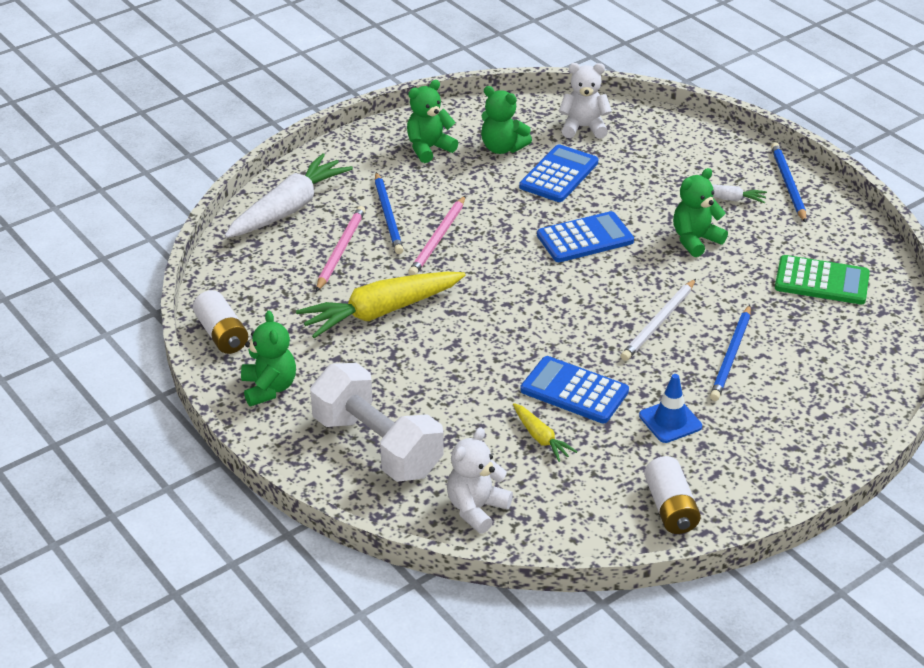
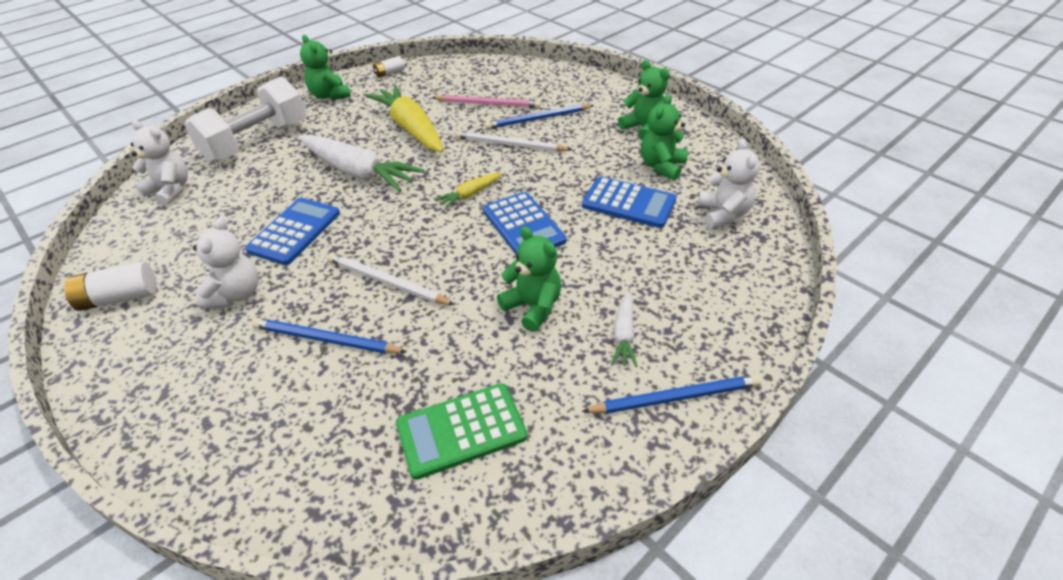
camera: 85 degrees right, 5 degrees up
white battery [193,290,248,354] -> white battery [373,56,404,78], size x0.61
white carrot [224,153,353,238] -> white carrot moved to [298,134,425,192]
green teddy bear [241,311,296,406] -> green teddy bear turned 75 degrees clockwise [300,35,351,100]
pink pencil [408,196,465,275] -> white pencil [455,131,572,152]
yellow carrot [513,403,578,462] -> yellow carrot moved to [434,173,502,209]
blue traffic cone [639,374,702,443] -> white teddy bear [193,217,258,310]
green calculator [775,255,870,304] -> green calculator turned 60 degrees clockwise [396,383,527,480]

